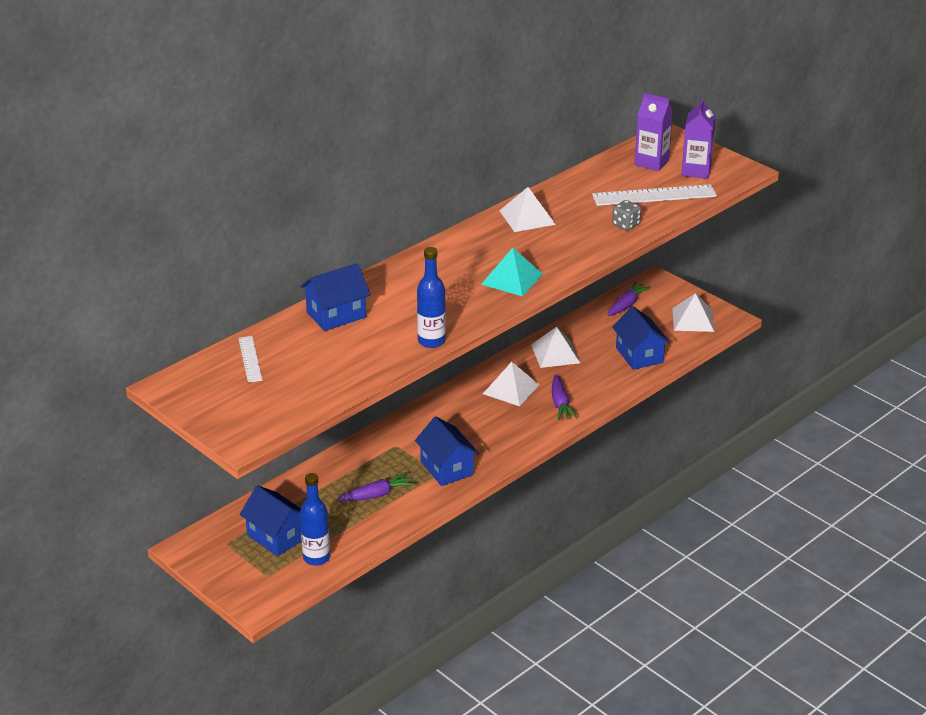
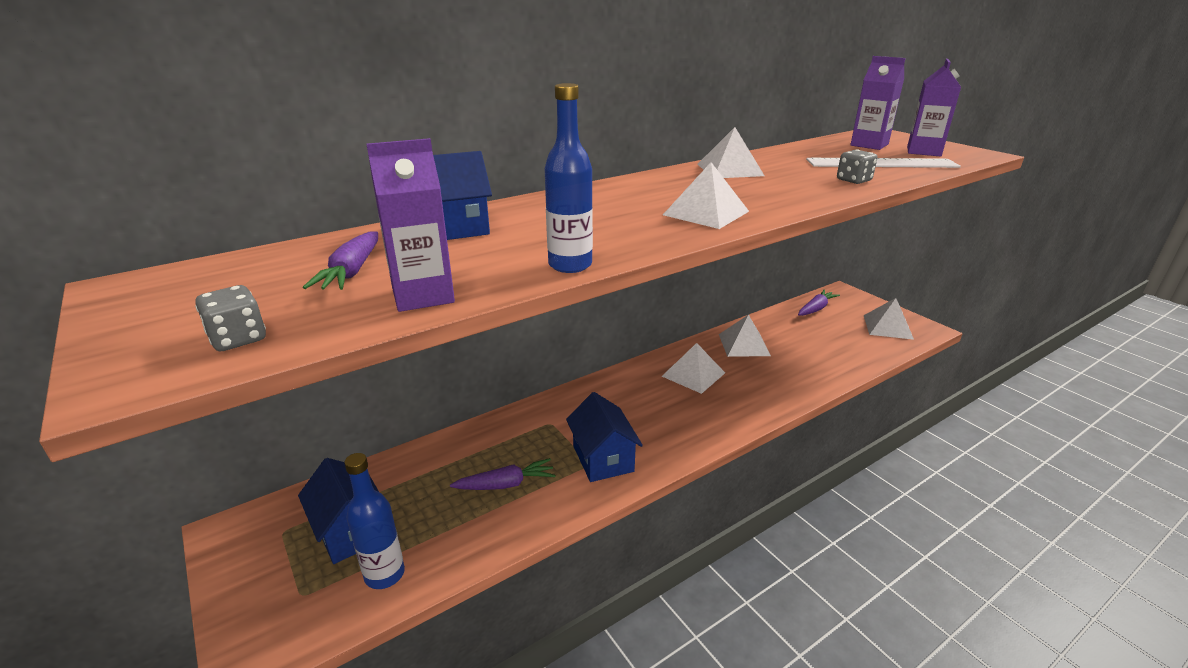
camera: 10 degrees right, 5 degrees down
white ruler [238,336,262,383] -> none
turquoise pyramid [481,248,543,296] -> white pyramid [663,162,749,229]
purple carrot [552,375,577,420] -> purple carrot moved to [303,232,378,290]
blue house [612,306,670,370] -> none
none -> grey dice [195,285,266,351]
none -> purple carton [366,138,455,312]

